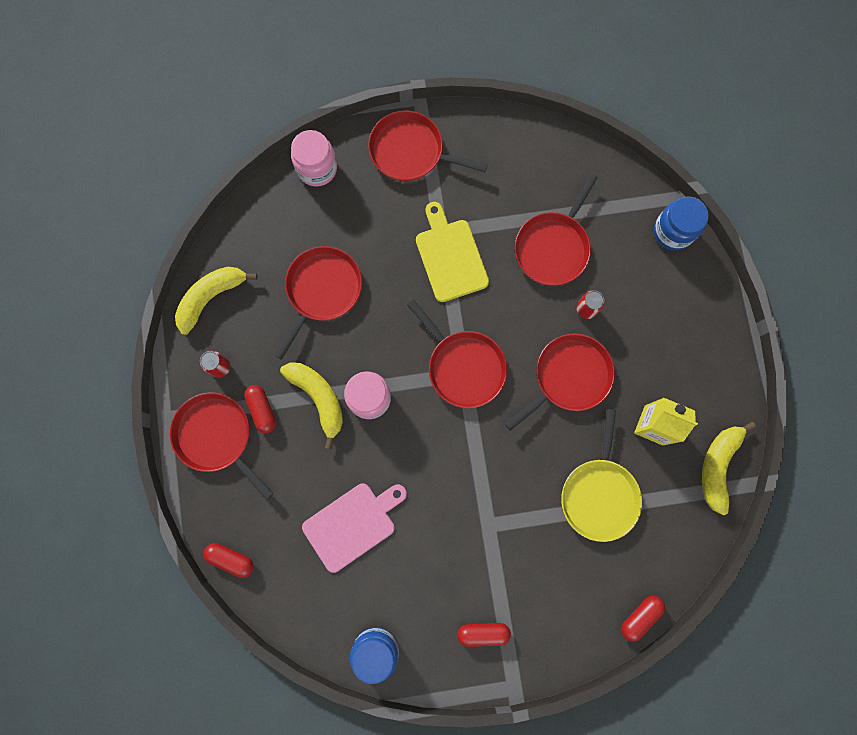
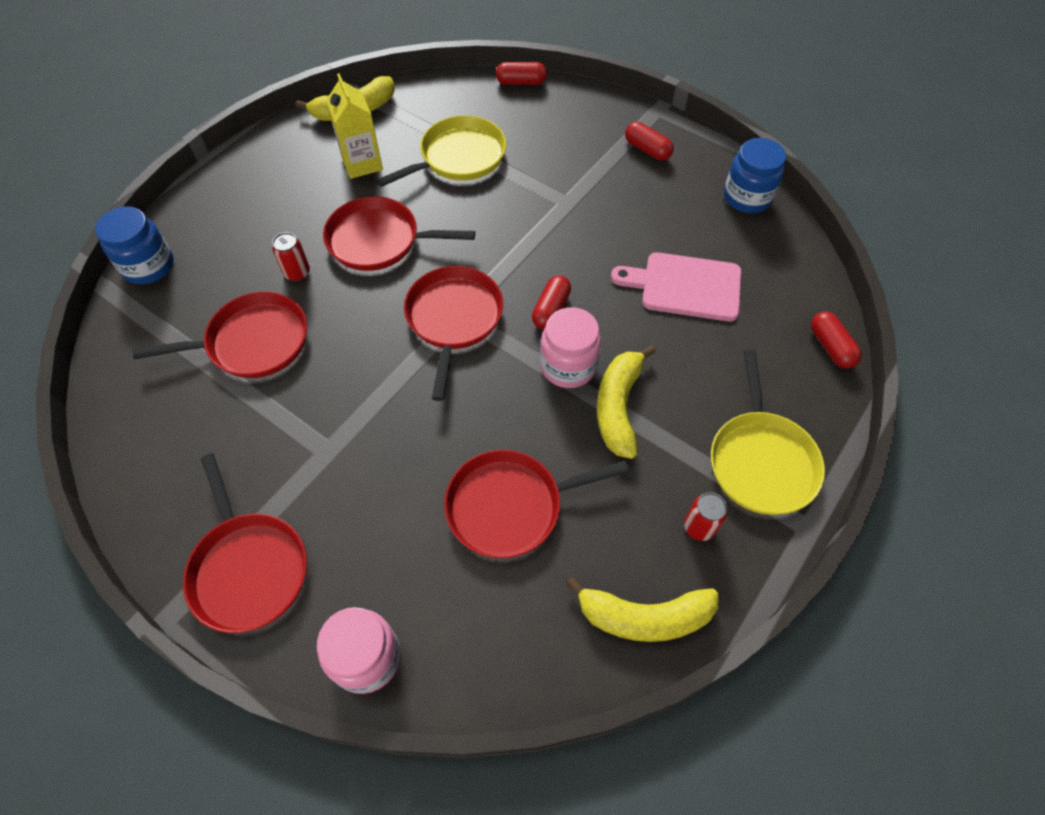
camera: 135 degrees left, 20 degrees down
red pan [170,393,274,500] -> yellow pan [711,350,825,515]
red capsule [244,385,276,434] -> red capsule moved to [532,275,571,329]
yellow cutting board [416,202,489,302] -> none

